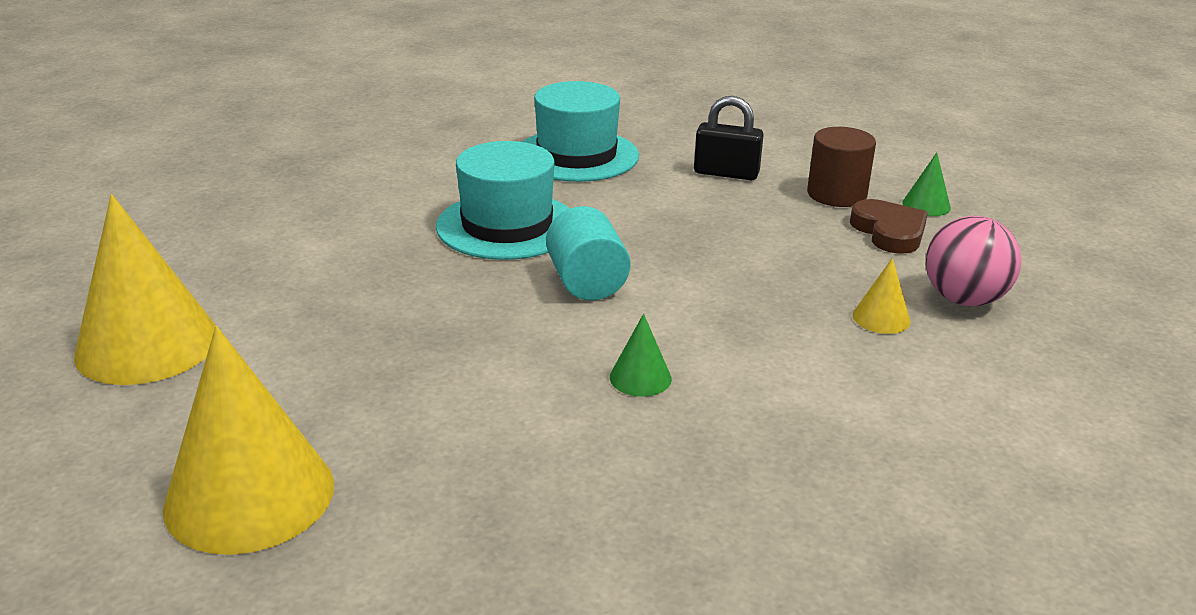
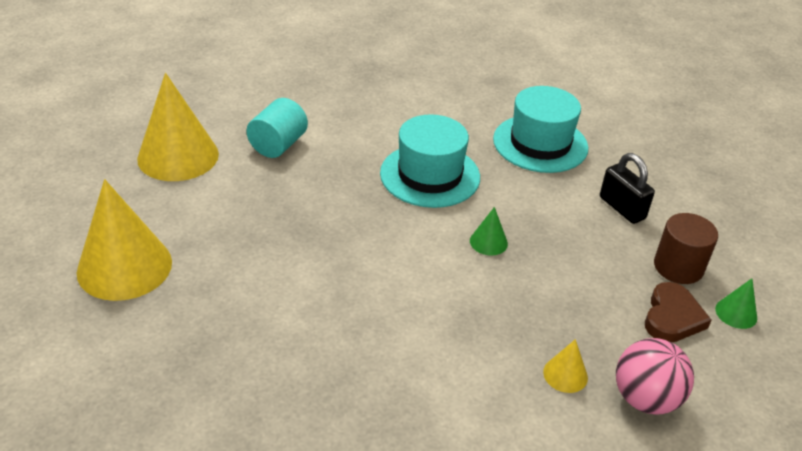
camera: 40 degrees right, 10 degrees up
turquoise cylinder [546,206,631,301] -> turquoise cylinder moved to [246,98,308,158]
green cone [610,314,672,396] -> green cone moved to [470,207,508,256]

